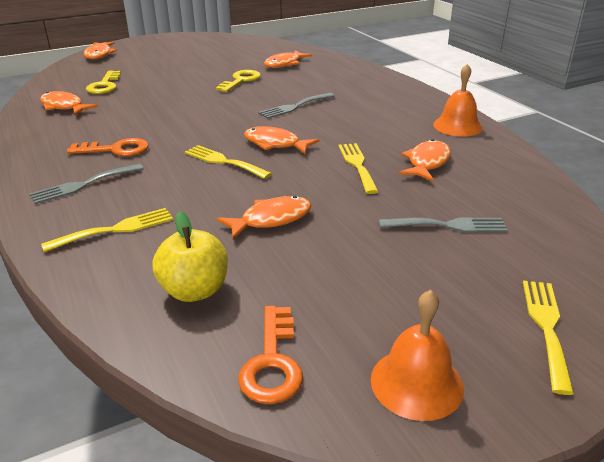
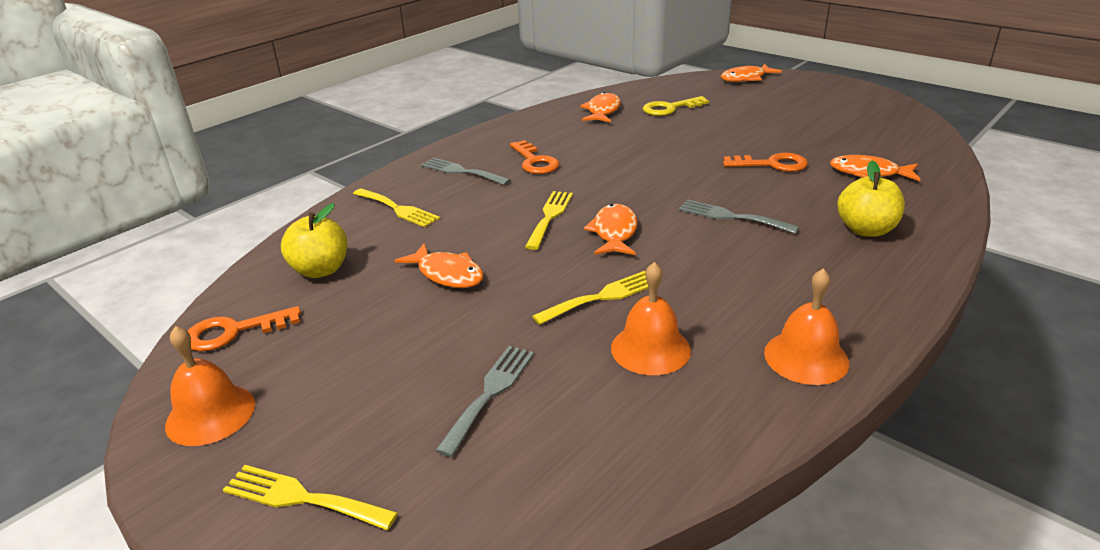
camera: 70 degrees right, 0 degrees up
yellow key [216,70,261,92] -> orange key [723,153,808,172]
grey fork [379,218,508,232] -> grey fork turned 135 degrees counterclockwise [435,346,534,457]
orange fish [399,139,451,181] -> orange bell [611,262,691,375]
yellow fork [523,281,574,395] -> yellow fork turned 150 degrees counterclockwise [223,465,398,530]
none -> yellow apple [837,161,905,237]

